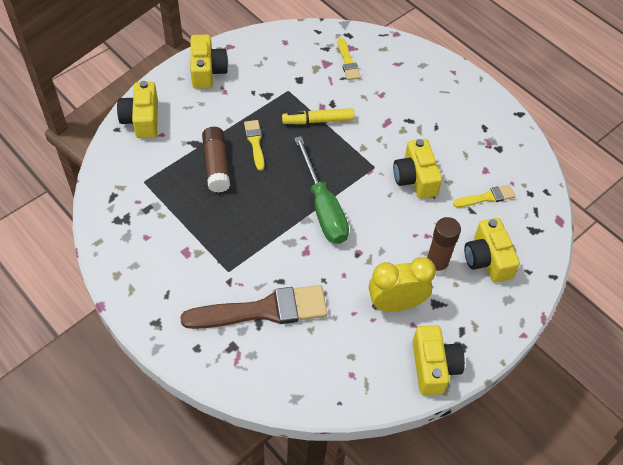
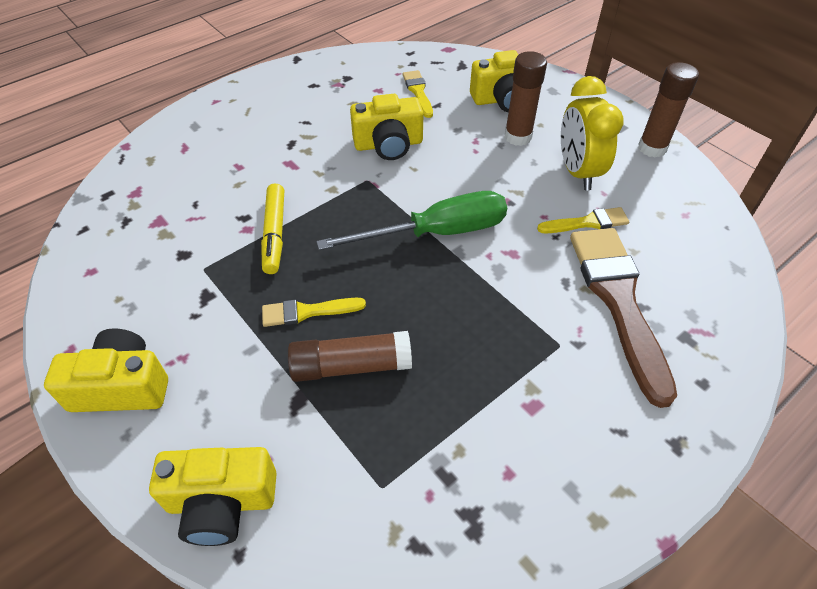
camera: 85 degrees left, 5 degrees down
yellow brush [338,37,361,80] -> yellow brush moved to [537,207,629,233]
yellow camera [412,325,465,395] -> brown glue stick [638,62,699,158]

